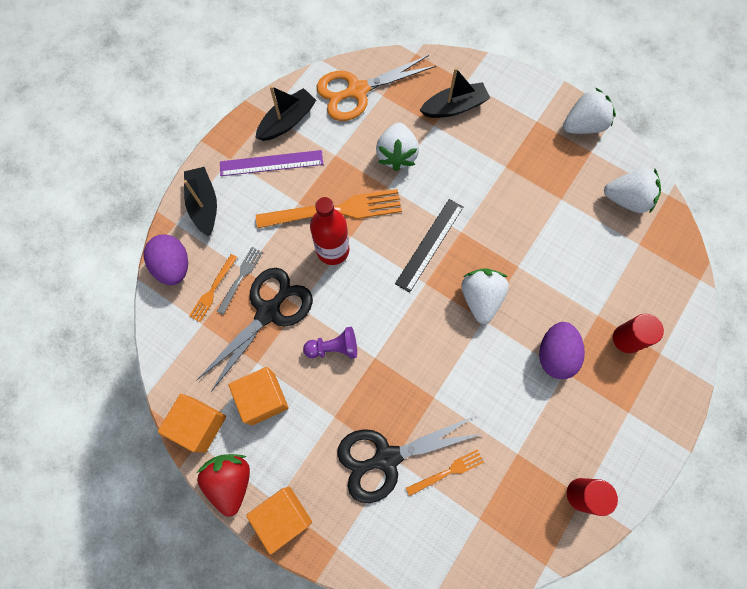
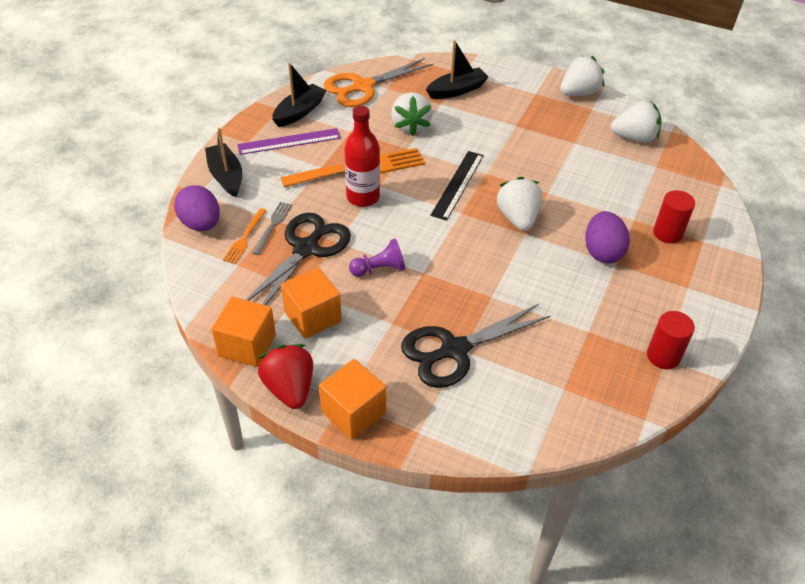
camera: 10 degrees left, 25 degrees down
orange fork [406,449,484,496] -> none

